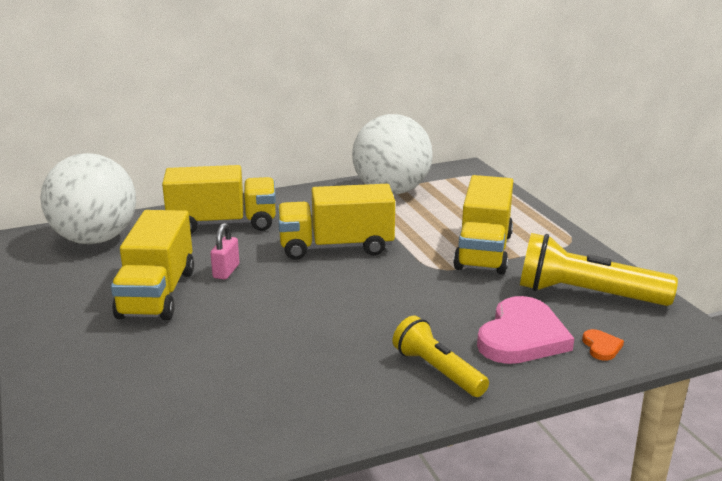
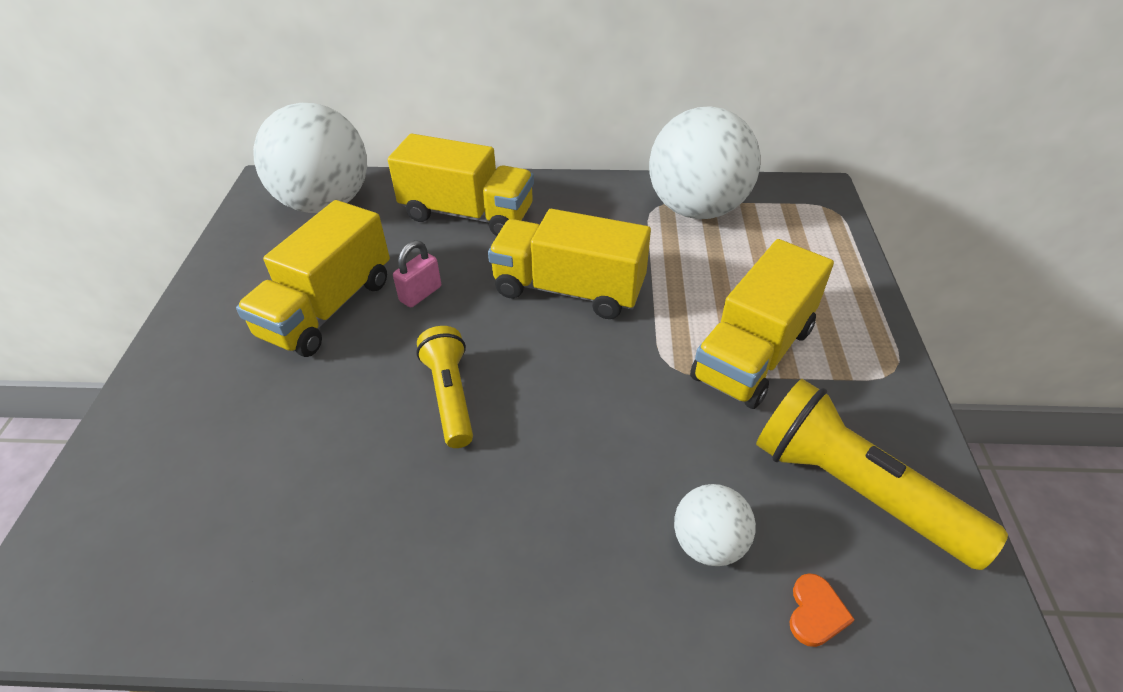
camera: 25 degrees right, 20 degrees up
yellow flashlight [393,315,489,397] -> yellow flashlight moved to [416,326,473,448]
pink heart [477,296,574,364] -> white ball [674,484,756,566]

